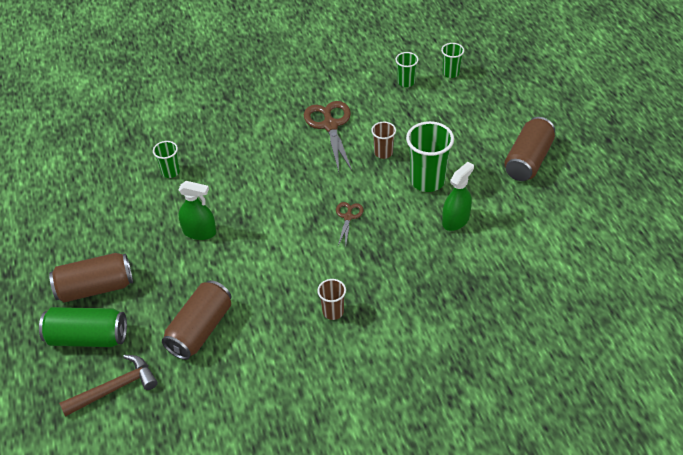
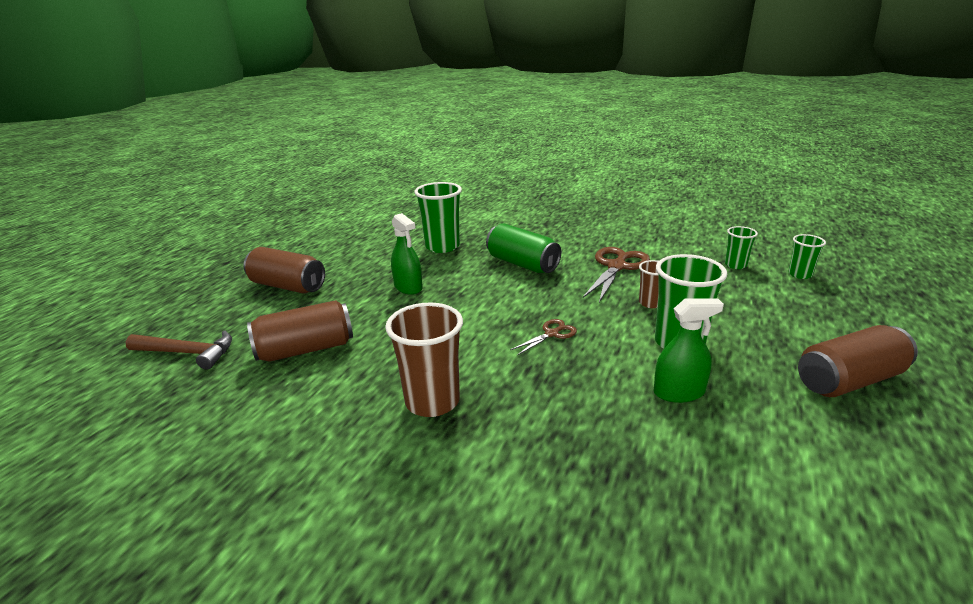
camera: 40 degrees right, 20 degrees down
green can [39,307,127,347] -> green can moved to [486,223,561,273]
green cup [153,141,180,178] -> green cup [414,182,462,253], size x1.83
brown cup [317,279,346,320] -> brown cup [385,302,463,417], size x1.83

